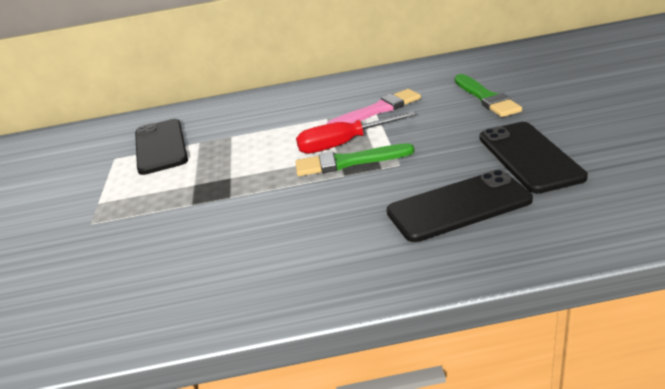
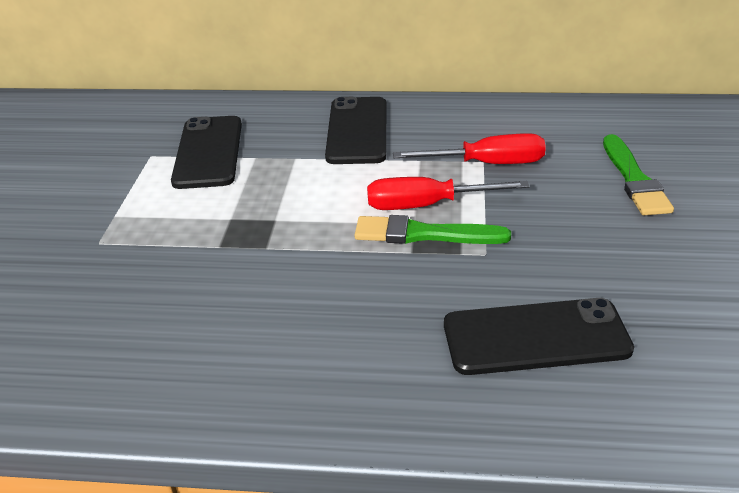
camera: 10 degrees right, 5 degrees up
pink brush [327,89,421,124] -> red screwdriver [393,133,546,164]
black phone [479,122,588,194] -> black phone moved to [325,97,387,164]

